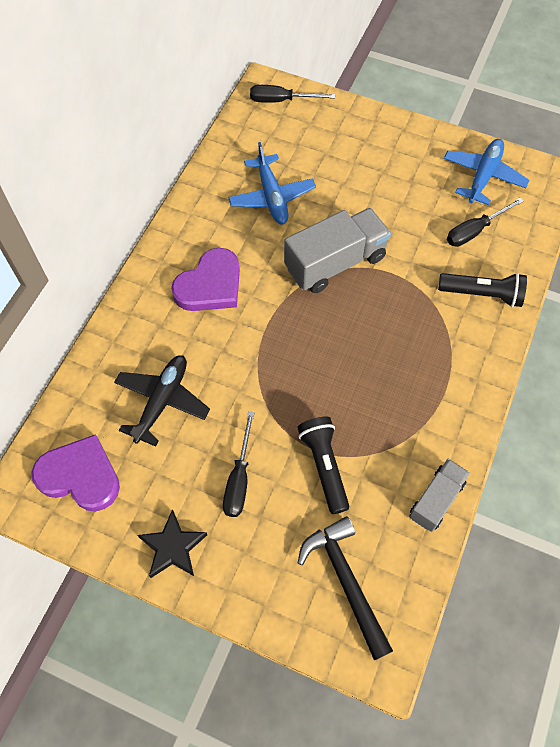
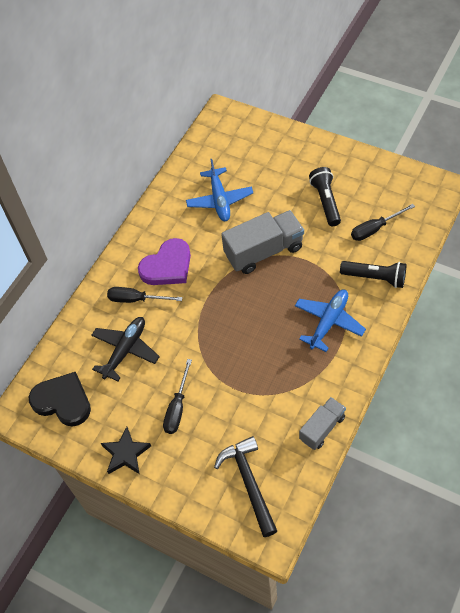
camera: 10 degrees right, 5 degrees down
purple heart [31,434,120,511] -> black heart [29,372,91,427]
black screwdriver [250,85,335,103] -> black screwdriver moved to [107,287,183,303]
black flashlight [297,416,349,514] -> black flashlight moved to [309,167,341,226]
blue plane [444,139,529,205] -> blue plane moved to [295,290,366,352]

